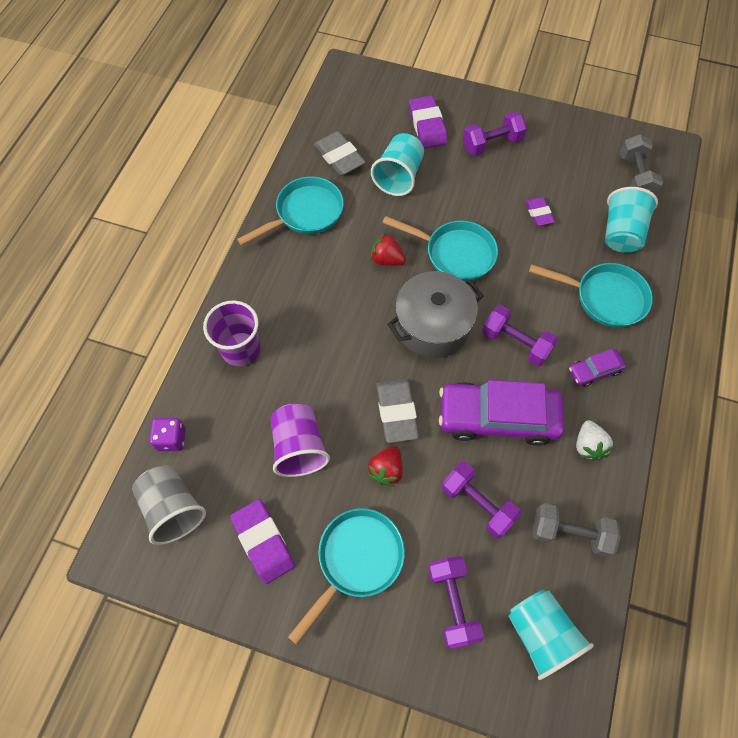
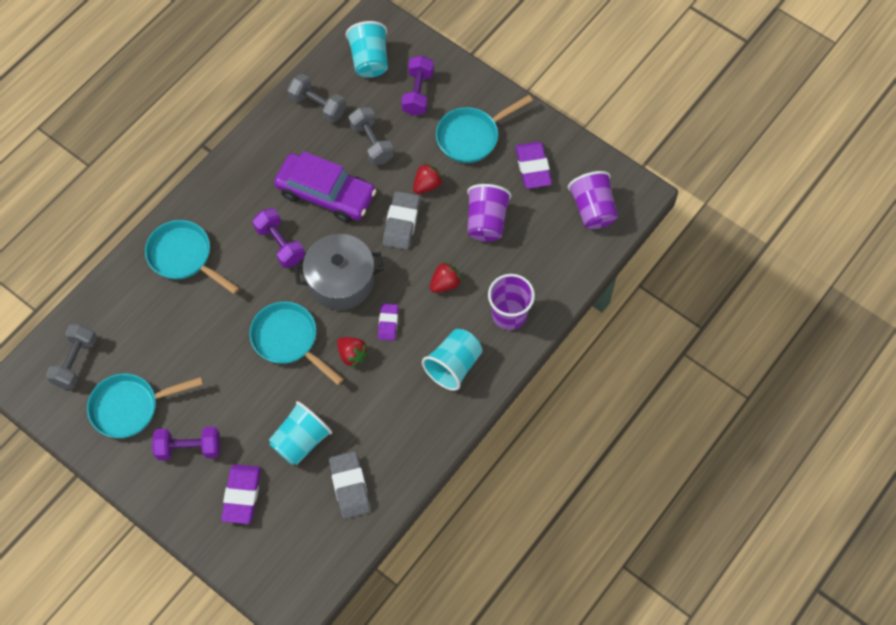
camera: 160 degrees left, 0 degrees up
grey cup [132,465,206,545] -> purple cup [568,171,618,229]
purple dice [149,418,186,451] -> none
turquoise pan [237,176,344,246] -> turquoise pan moved to [87,374,203,438]
purple dumbbell [441,462,521,538] -> grey dumbbell [349,107,394,165]
purple eraser [525,197,555,226] -> purple eraser moved to [378,303,398,341]
purple car [569,349,626,387] -> none
white strawberry [576,420,614,461] -> none
turquoise cup [605,187,658,253] -> turquoise cup moved to [422,329,482,391]
none -> red strawberry [430,261,462,293]

